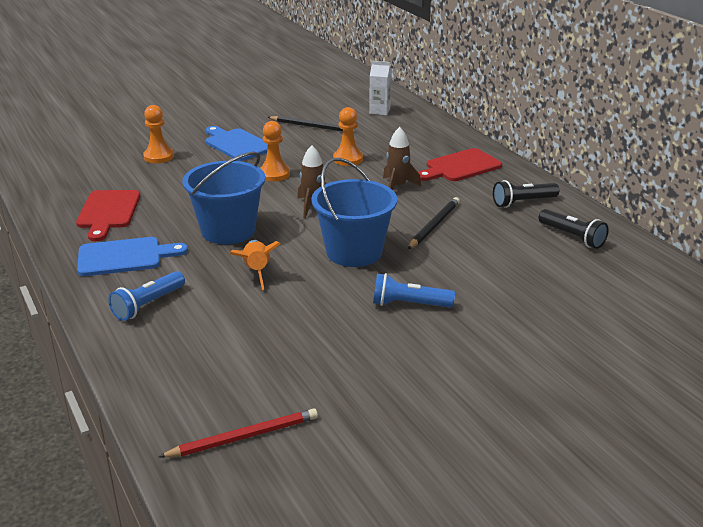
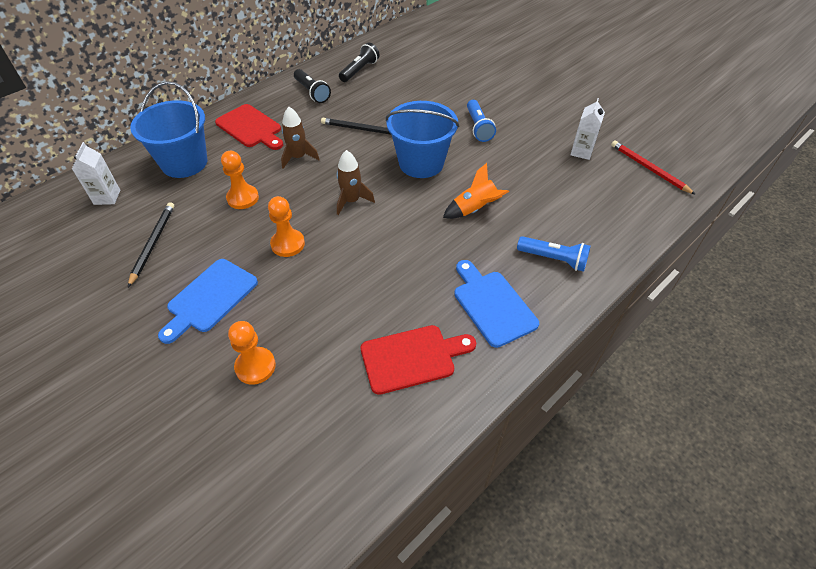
camera: 105 degrees left, 20 degrees up
blue bucket [182,152,265,244] -> blue bucket moved to [130,81,207,178]
none -> white carton [570,98,605,160]

